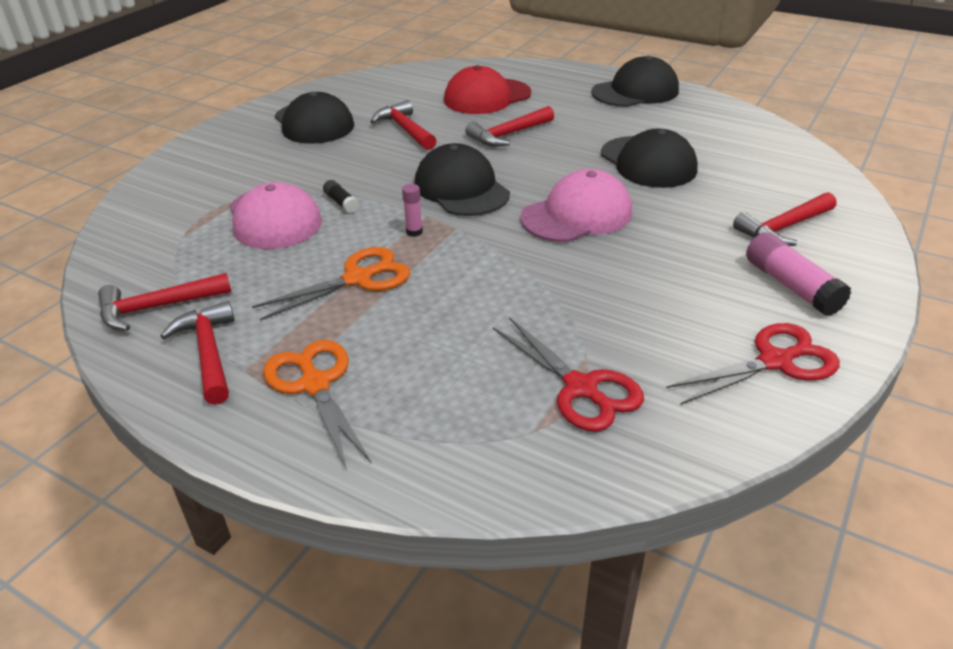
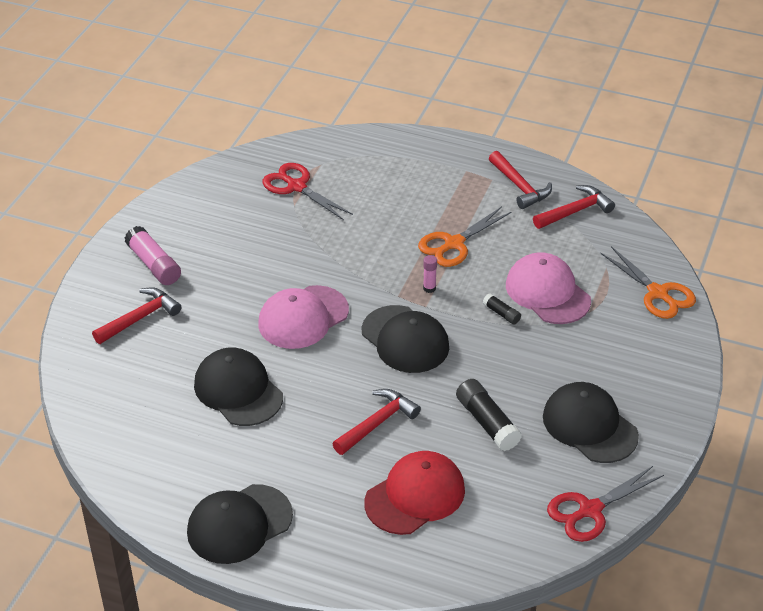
camera: 170 degrees right, 5 degrees up
orange scissors [263,340,372,470] -> orange scissors moved to [600,246,696,319]
red hammer [370,100,437,150] -> black glue stick [456,379,522,451]
red scissors [666,323,840,405] -> red scissors moved to [547,466,664,542]

